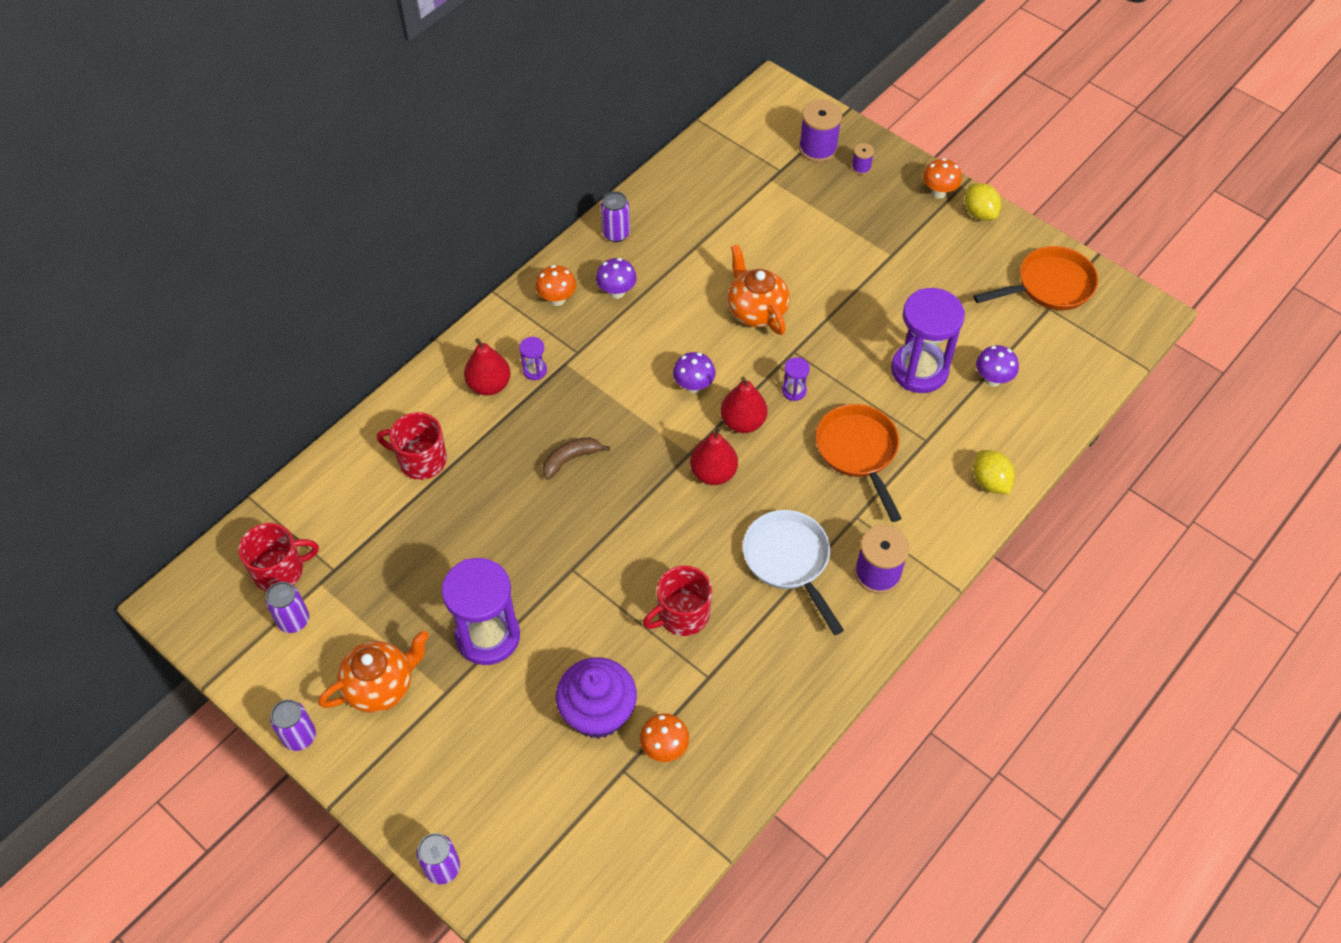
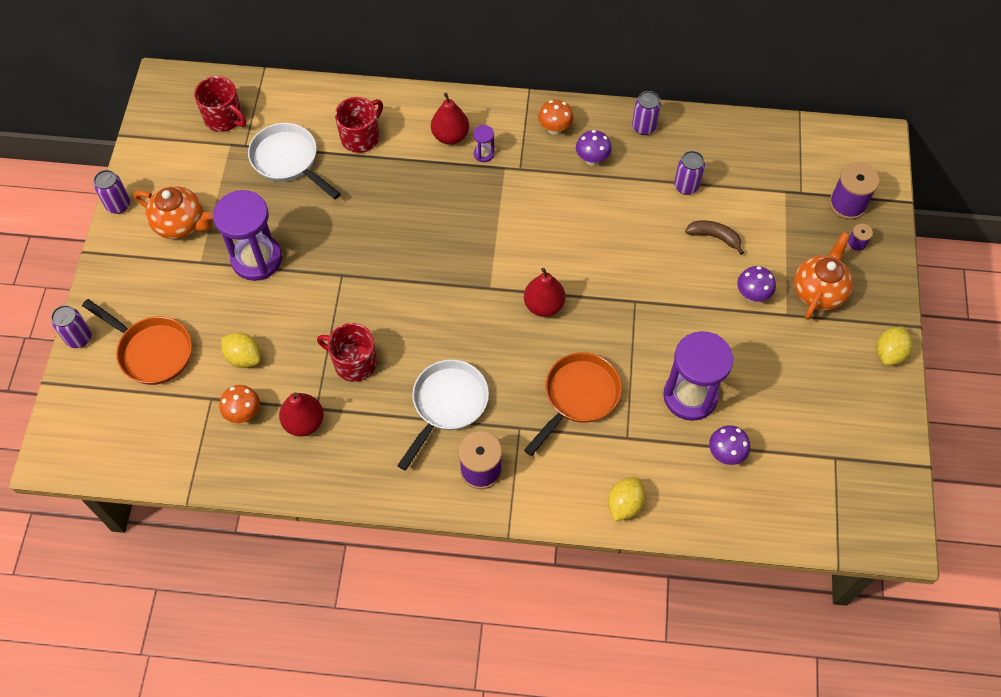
camera: 55 degrees right, 5 degrees up
purple can [266,582,309,633] -> purple can moved to [674,151,705,195]
red mug [377,412,447,480] -> red mug turned 60 degrees clockwise [335,97,383,153]
brown banana [542,437,610,480] -> brown banana moved to [685,221,744,255]
purple cupcake [556,657,637,739] -> yellow lemon [221,333,261,368]
purple mushroom [673,352,715,393] -> purple mushroom moved to [737,266,776,302]
red pear [690,427,738,485] -> red pear moved to [279,392,324,436]
orange teapot [728,244,790,335] -> orange teapot moved to [794,232,853,320]
purple hourglass [782,357,810,401] -> none
orange mushroom [923,158,962,199] -> none
orange pan [973,246,1098,310] -> orange pan moved to [82,299,192,385]
none -> white pan [248,123,341,199]

